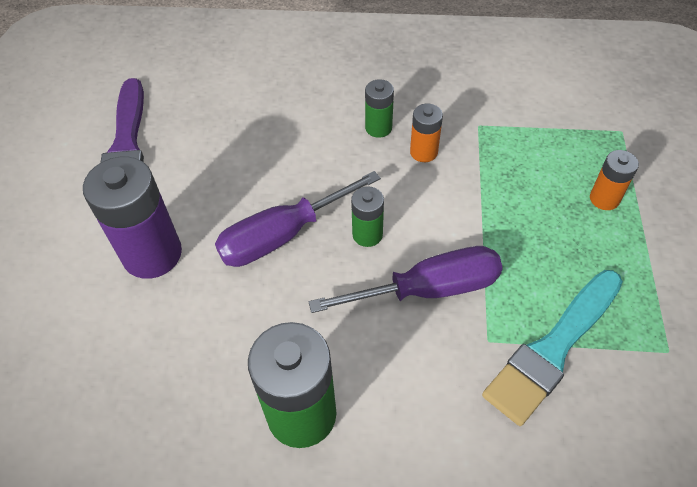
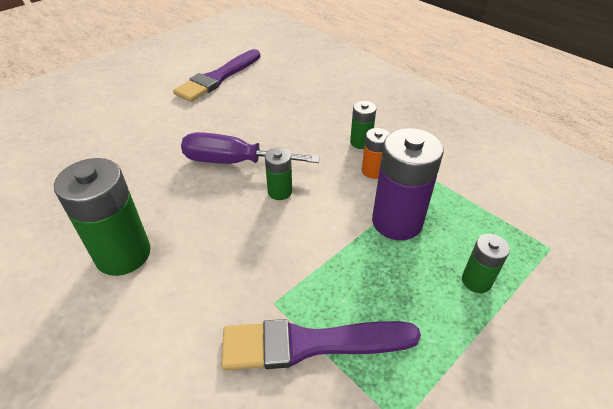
camera: 40 degrees right, 10 degrees down
purple battery [83,157,182,279] -> purple battery moved to [372,128,443,240]
purple screwdriver [308,246,503,313] -> none
turquoise brush [482,270,623,426] -> purple brush [222,319,421,370]
orange battery [590,150,639,210] -> green battery [462,234,510,293]

